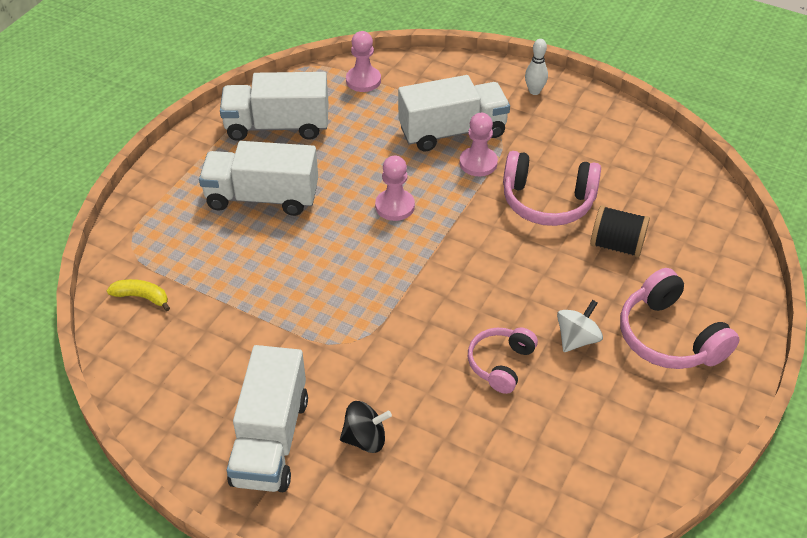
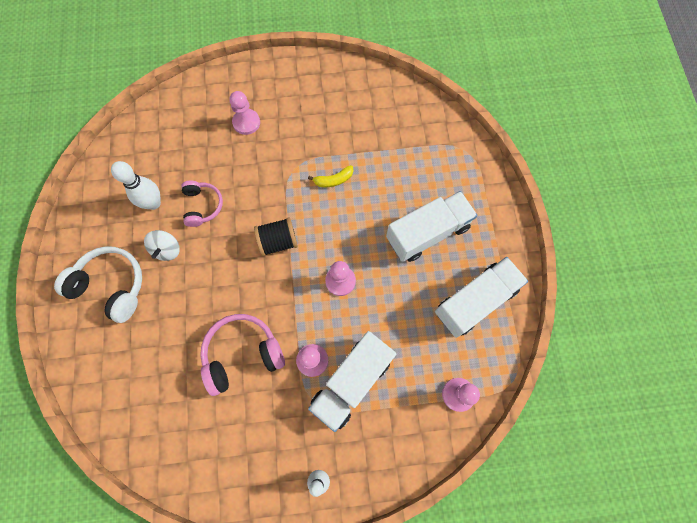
camera: 145 degrees right, 25 degrees up
yellow banana [107,279,170,311] -> yellow banana moved to [308,165,353,187]
white truck [227,345,308,492] -> none
black spinning top [340,401,392,453] -> pink pawn [229,91,260,135]
black spool [590,205,650,257] -> black spool moved to [254,217,298,256]
pink headphones [620,268,740,369] -> white headphones [54,246,142,323]
none -> white bowling pin [111,161,161,210]

